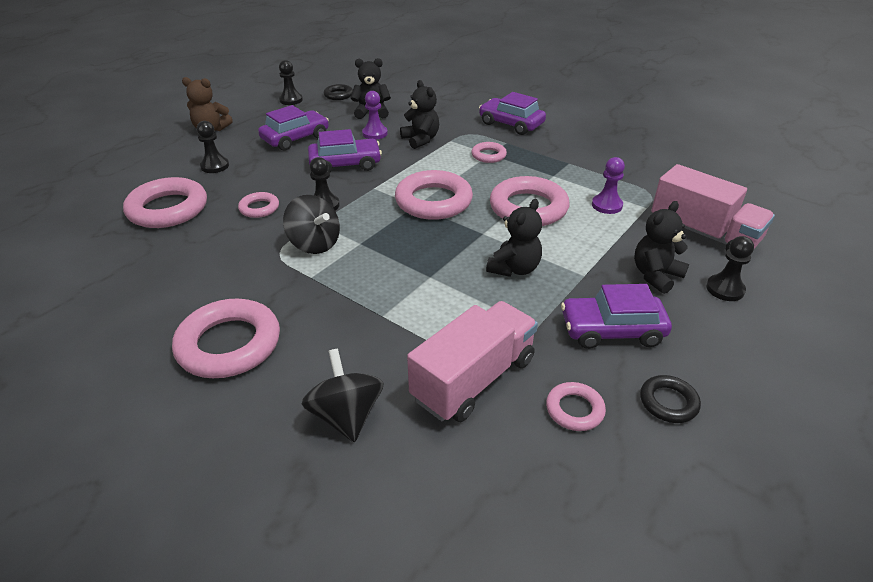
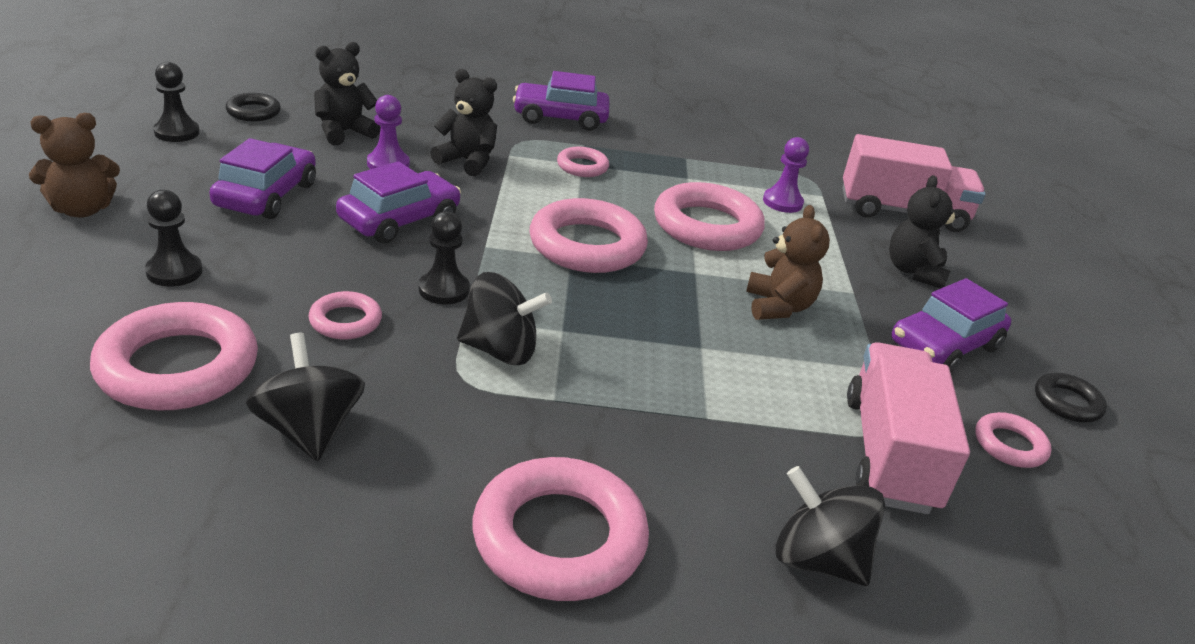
camera: 40 degrees left, 5 degrees down
black teddy bear [486,199,542,277] -> brown teddy bear [746,205,830,320]
black pawn [706,236,754,301] -> none
none -> black spinning top [246,333,365,461]

